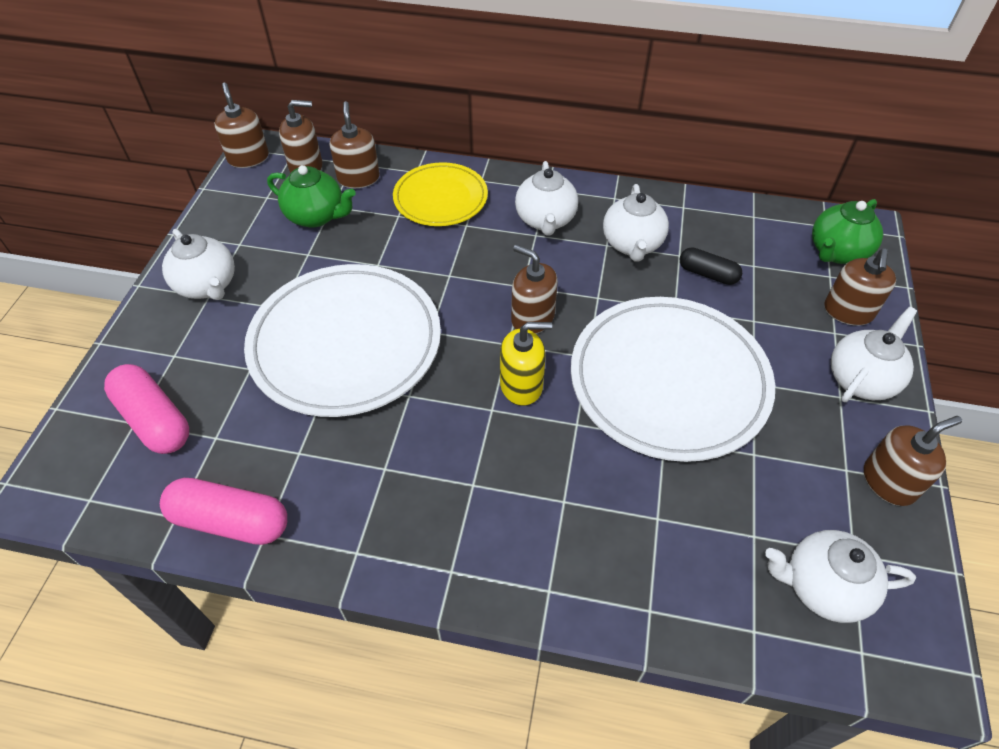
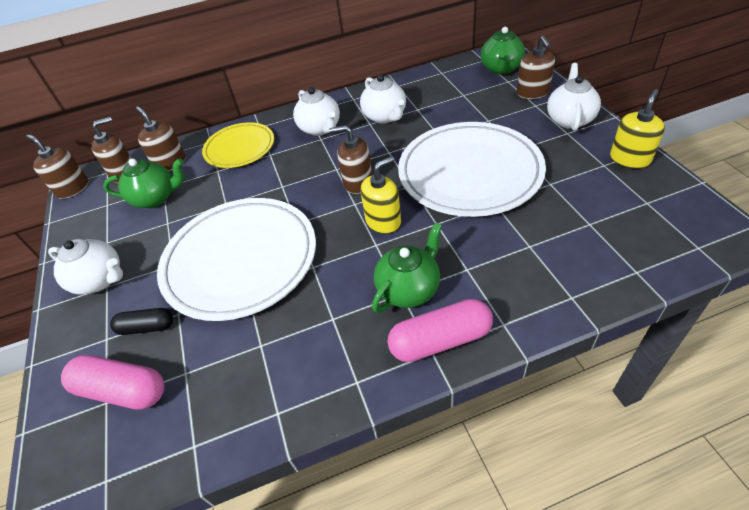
camera: 25 degrees left, 5 degrees down
pink capsule [160,478,287,545] -> pink capsule moved to [387,299,493,362]
black capsule [680,247,742,285] -> black capsule moved to [110,308,173,335]
white teapot [765,530,916,623] -> none
brown soap dispenser [864,416,962,506] -> yellow soap dispenser [610,89,665,169]
none -> green teapot [372,223,442,313]

